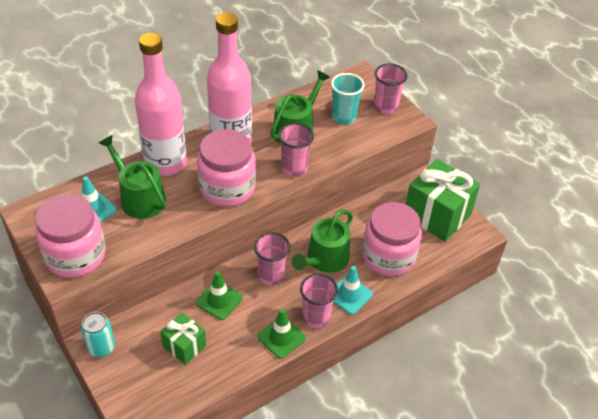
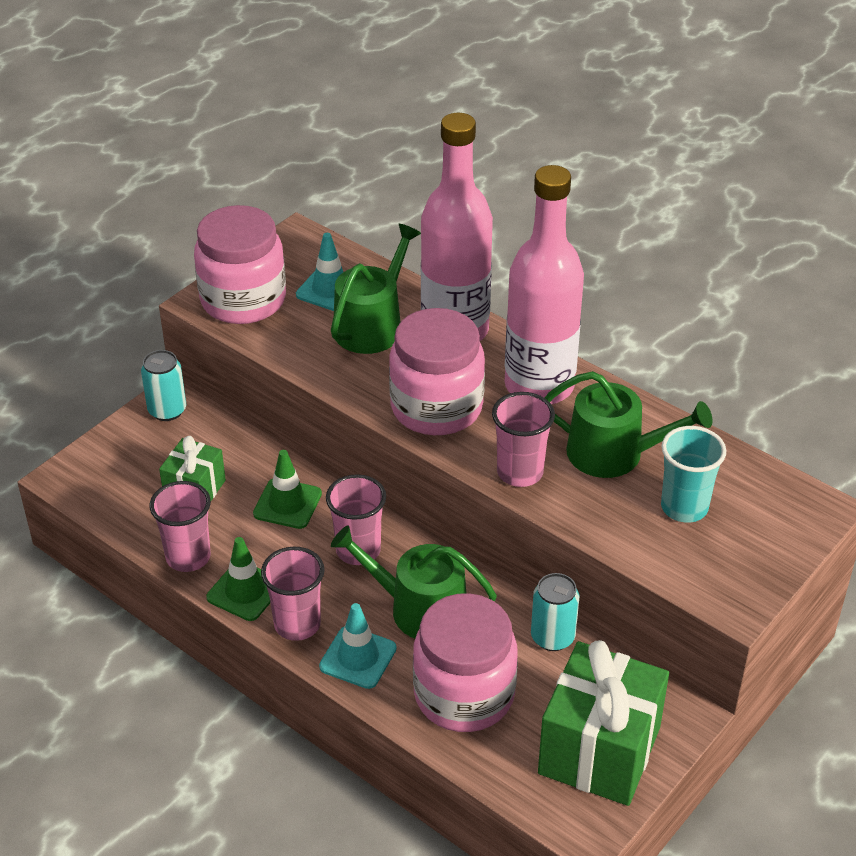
camera: 75 degrees right, 5 degrees down
pink cup [374,64,408,115] -> pink cup moved to [150,481,211,572]
none -> turquoise can [531,573,579,651]

